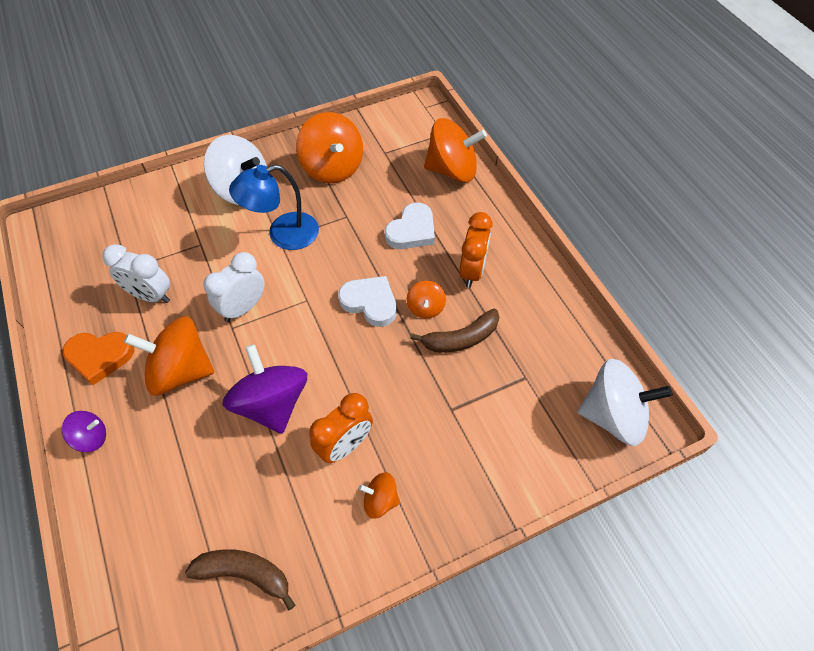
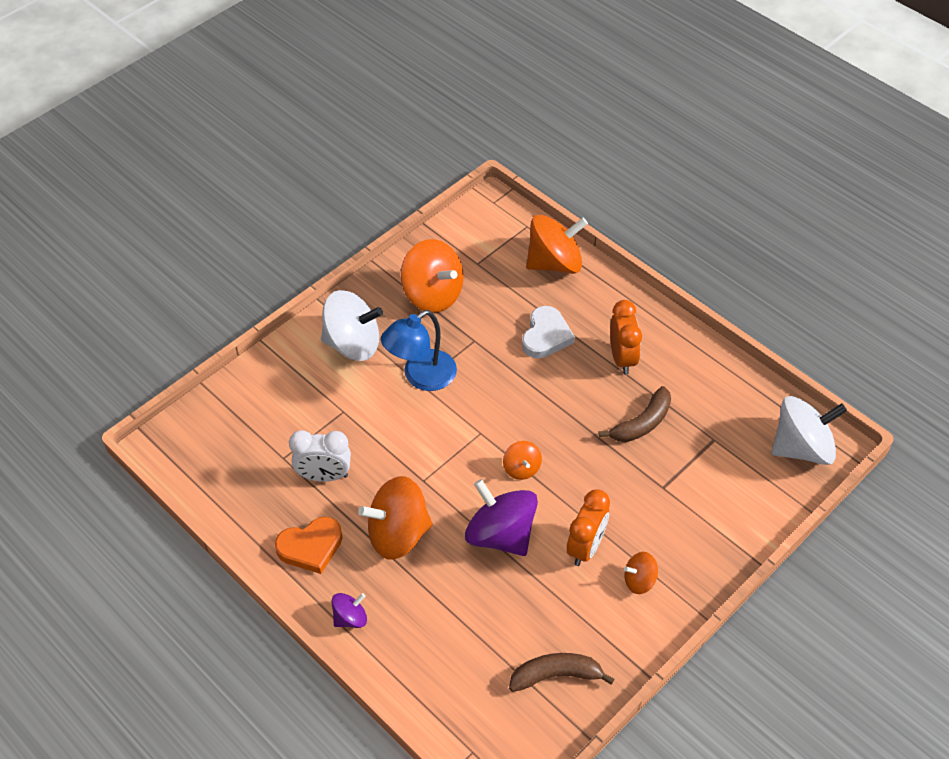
camera: 20 degrees left, 5 degrees down
white clock [203,252,265,322] -> none
white heart [338,276,397,327] -> none
orange spinning top [407,281,446,318] -> orange spinning top moved to [503,441,542,480]

